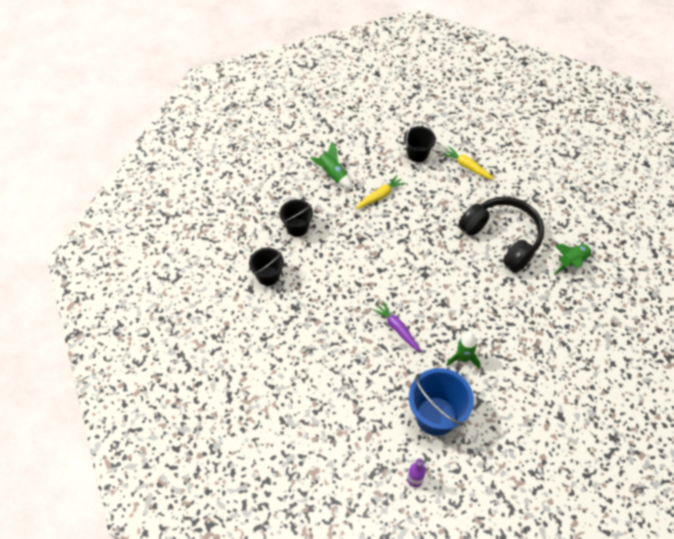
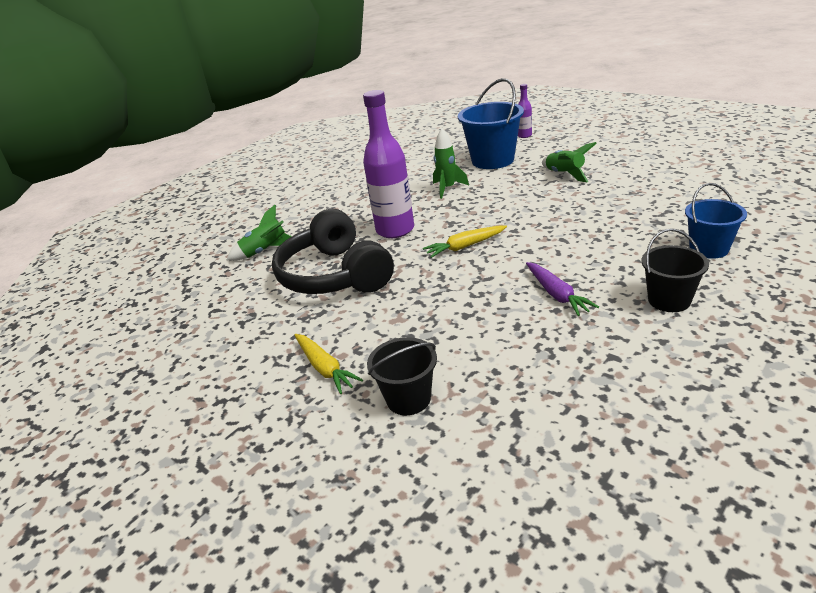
camera: 160 degrees left, 25 degrees down
black bucket [249,248,284,286] -> blue bucket [685,183,747,259]
green rocket [310,141,352,189] -> green rocket moved to [542,142,597,182]
yellow carrot [355,175,406,209] -> yellow carrot moved to [423,225,507,258]
purple carrot [373,301,421,352] -> purple carrot moved to [526,262,599,316]
none -> purple bottle [363,90,414,238]

